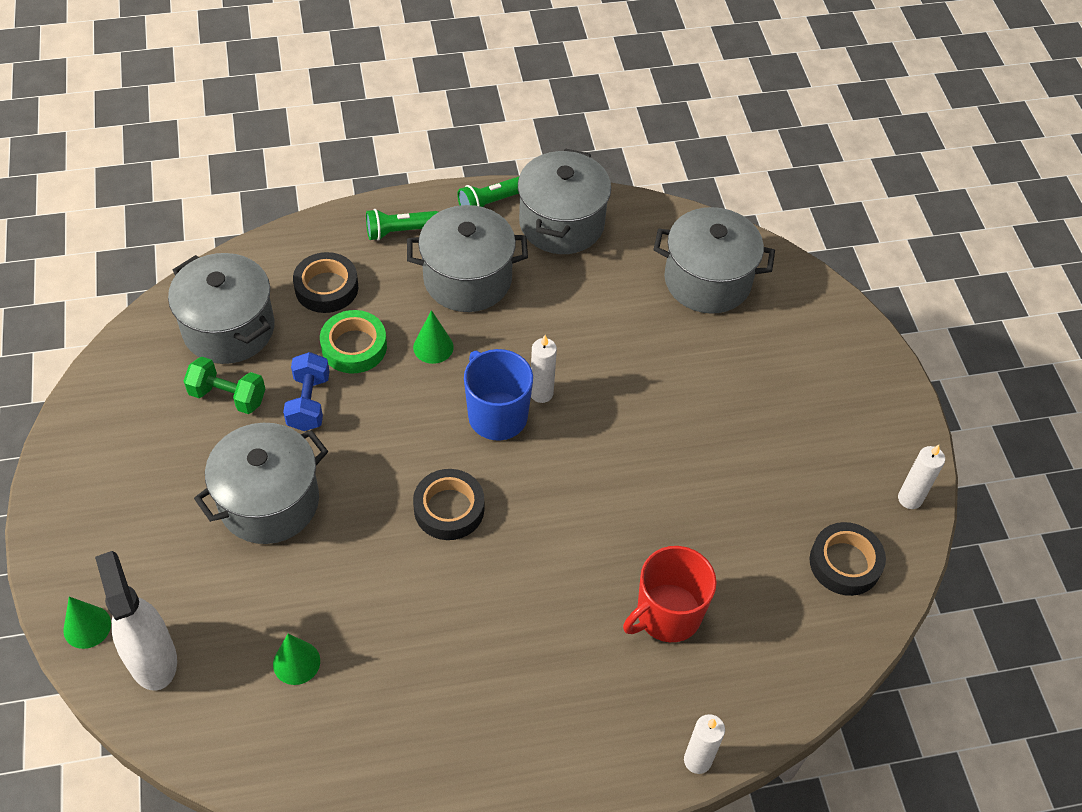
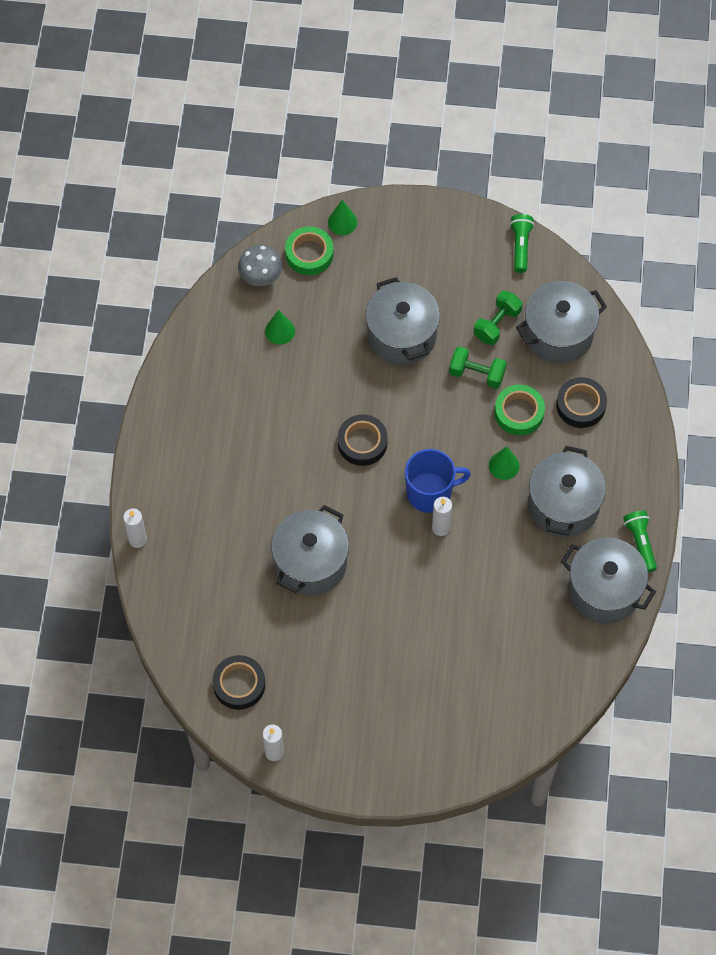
camera: 110 degrees right, 10 degrees up
white spray bottle [95,551,177,691] -> green tape [285,226,334,275]
blue dumbbell [283,352,330,431] -> green dumbbell [449,346,507,389]
green flashlight [366,209,438,241] -> green flashlight moved to [510,214,534,273]
red mug [623,546,717,642] -> none
grey pot [653,207,775,314] -> grey pot moved to [271,505,349,595]
none -> grey mushroom [238,245,282,286]

